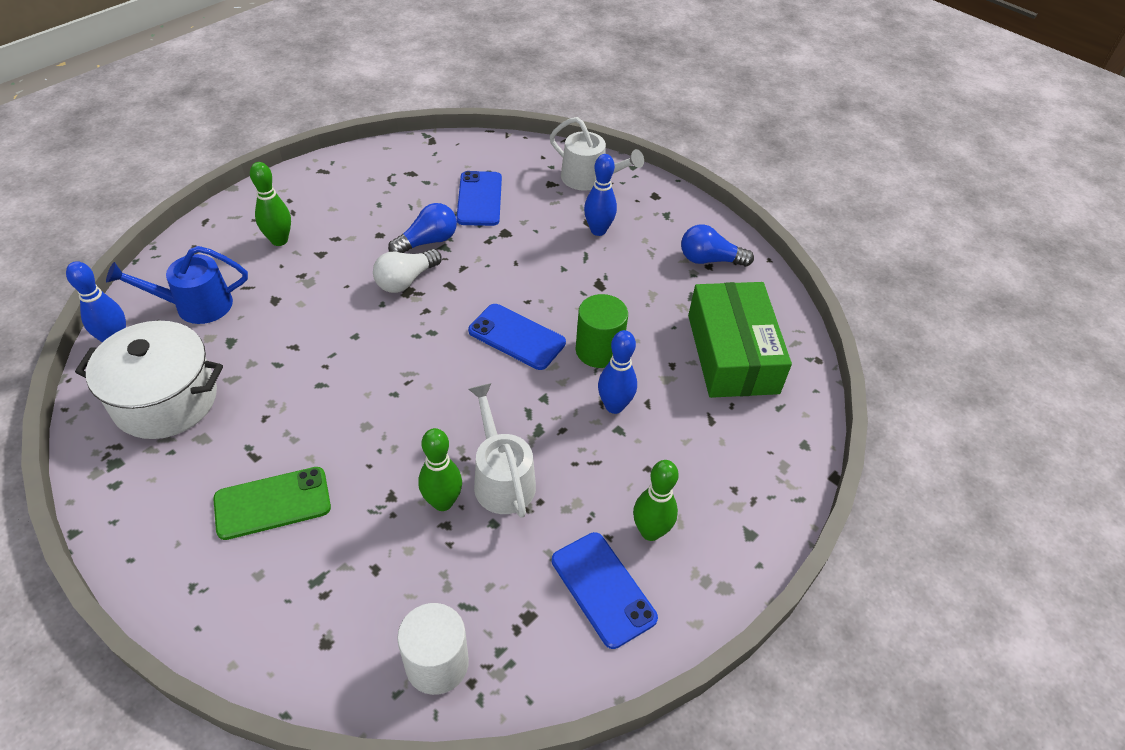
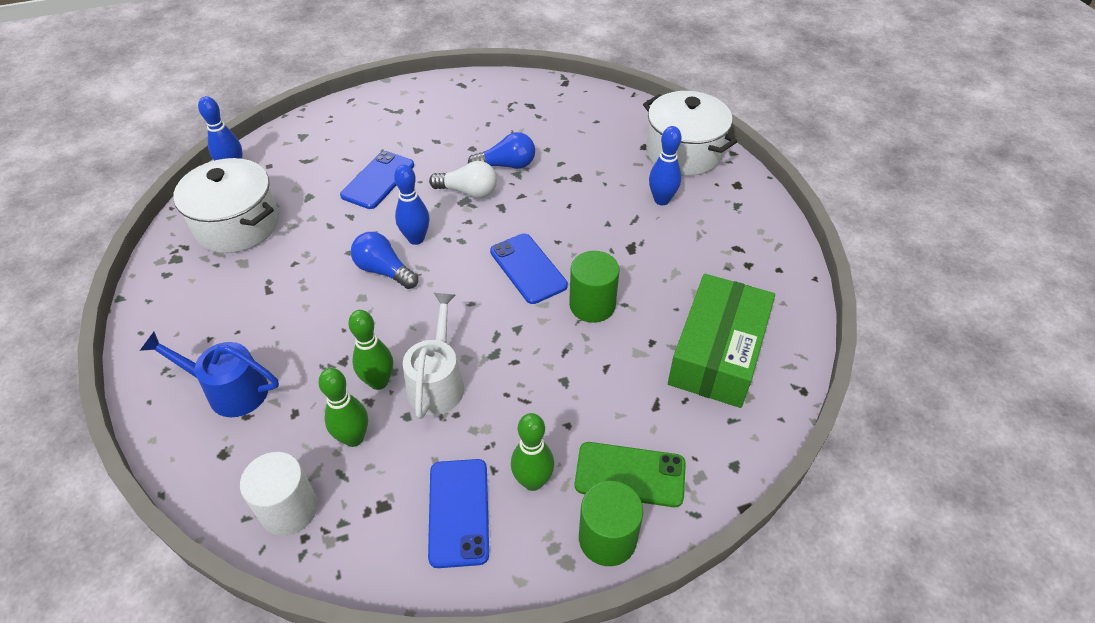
camera: 30 degrees right, 0 degrees up
blue watering can [106,246,248,324] -> blue watering can moved to [140,332,279,417]
green phone [213,467,331,540] -> green phone moved to [575,442,686,507]
green bowling pin [250,162,291,246] -> green bowling pin moved to [318,368,368,447]
white light bulb [373,249,442,293] -> white light bulb turned 150 degrees counterclockwise [429,161,497,198]
blue phone [456,171,502,226] -> blue phone moved to [340,151,414,209]
white watering can [550,117,644,191] -> white pot [643,91,738,176]
blue bowling pin [598,330,637,414] -> blue bowling pin moved to [394,165,430,245]
blue light bulb [681,224,754,267] -> blue light bulb moved to [351,232,418,289]
none -> green cylinder [579,481,643,566]

